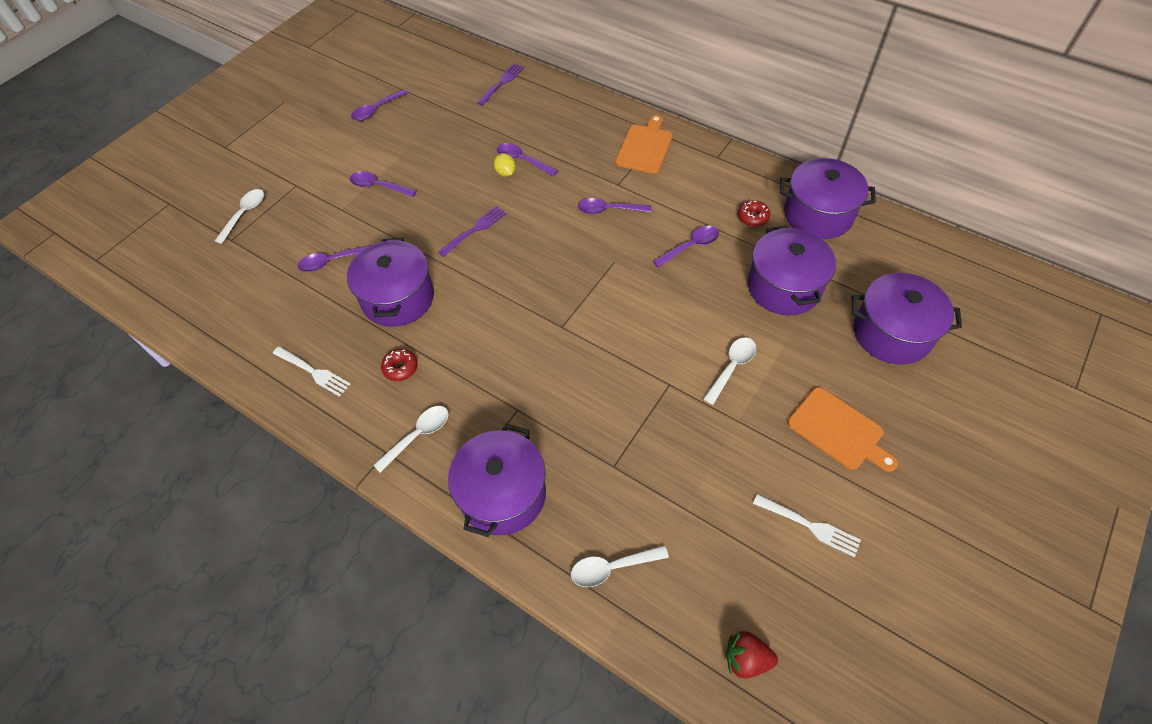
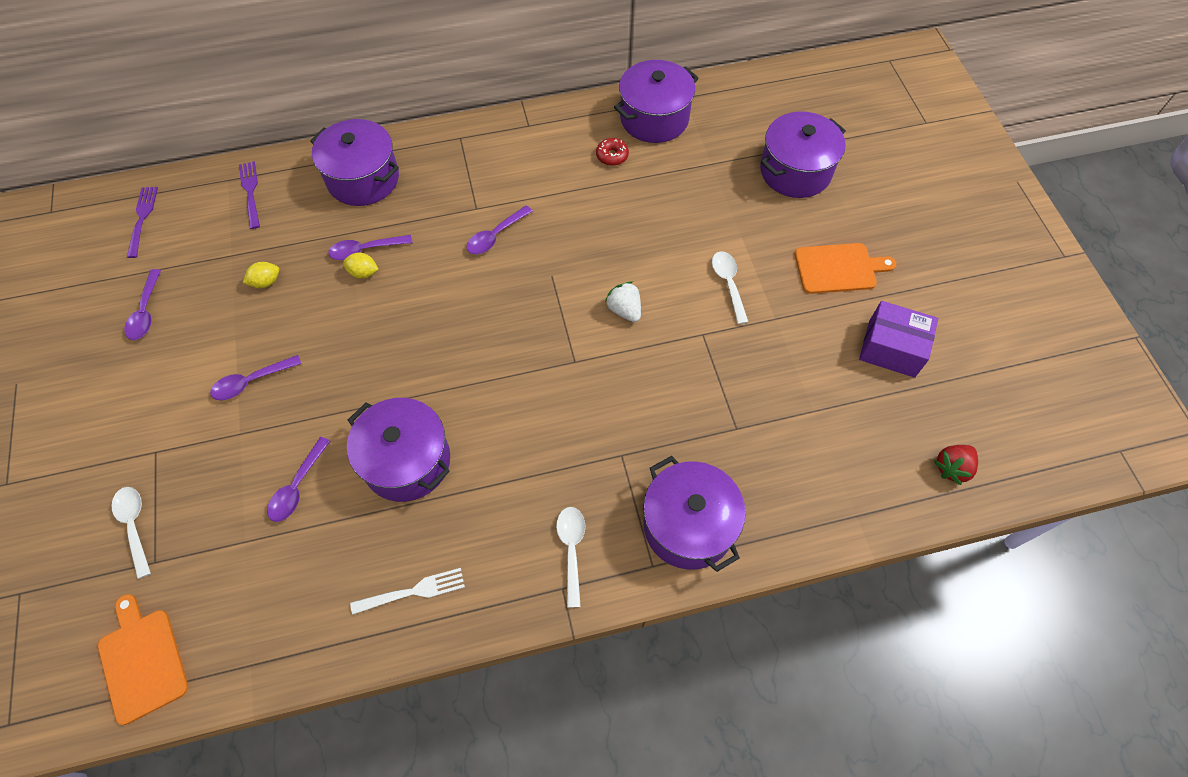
camera: 50 degrees left, 5 degrees up
red donut [381,349,418,381] -> none
purple fork [438,206,507,257] -> purple fork moved to [127,187,158,258]
white spoon [571,545,669,587] -> none
orange cutting board [615,115,673,174] -> orange cutting board moved to [98,594,188,725]
purple spoon [653,226,719,268] -> none
purple pot [748,225,836,315] -> purple pot moved to [310,119,399,206]
white fork [753,494,861,558] -> purple box [859,301,938,378]
none -> yellow lemon [243,262,279,288]
none -> white strawberry [605,282,641,322]

